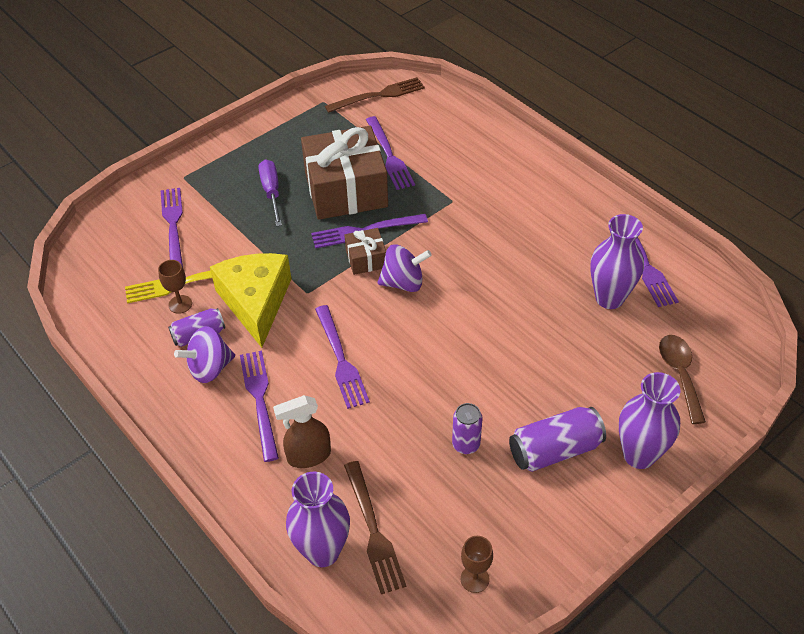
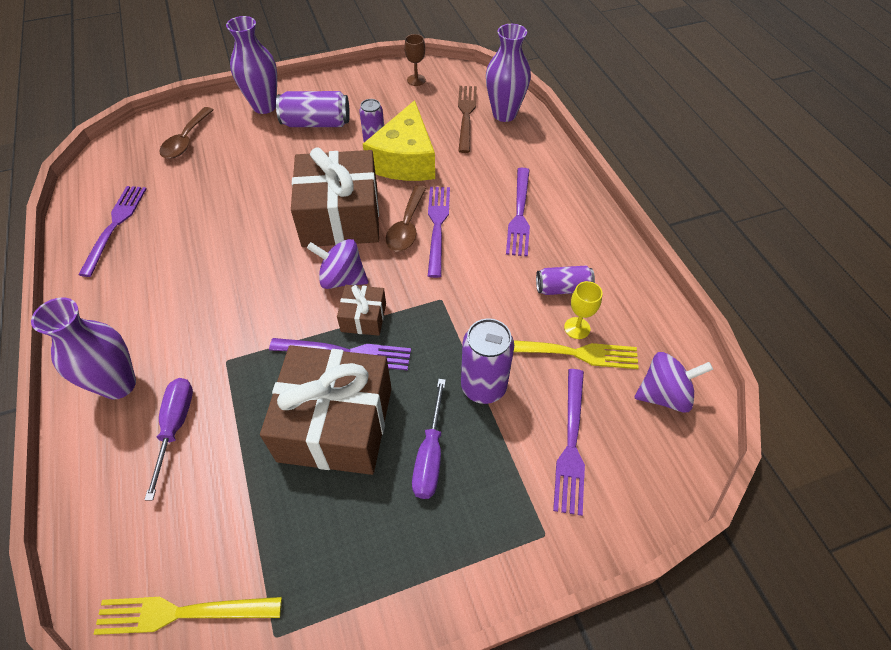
camera: 160 degrees left, 5 degrees up
brown goblet [158,260,192,314] -> yellow goblet [564,281,603,339]
purple spinning top [174,326,235,383] -> purple spinning top moved to [634,352,713,413]
yellow cheese [210,253,291,348] -> yellow cheese moved to [363,100,435,181]
brown spray bottle [273,395,331,468] -> none
brown fork [325,77,425,113] -> yellow fork [93,597,282,635]
purple fork [366,116,415,190] -> none
purple vase [590,214,644,309] -> purple vase moved to [31,297,136,399]
none -> purple screwdriver [144,378,193,500]
none -> brown gift [291,147,379,247]
none -> brown spoon [386,185,426,251]
none -> purple can [461,318,514,404]

